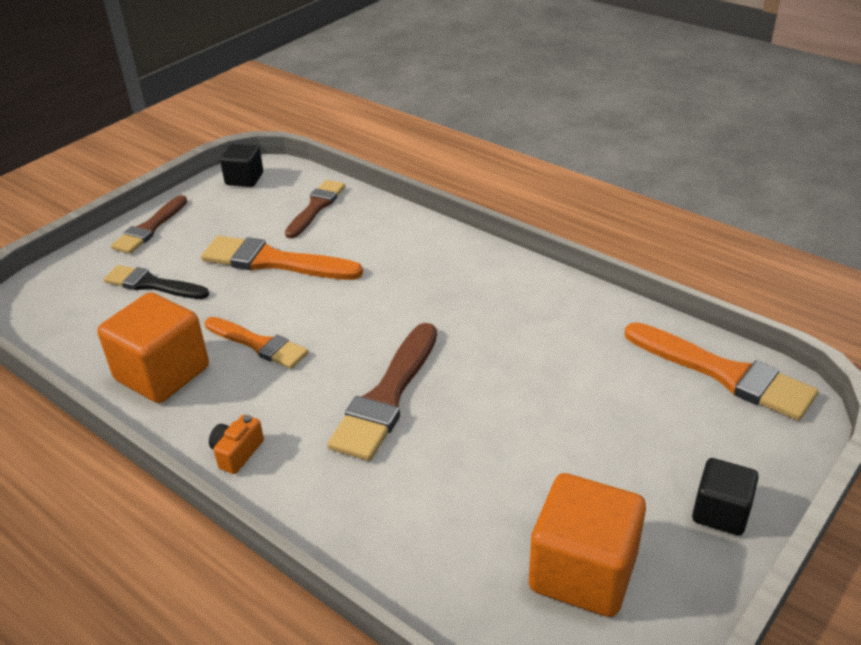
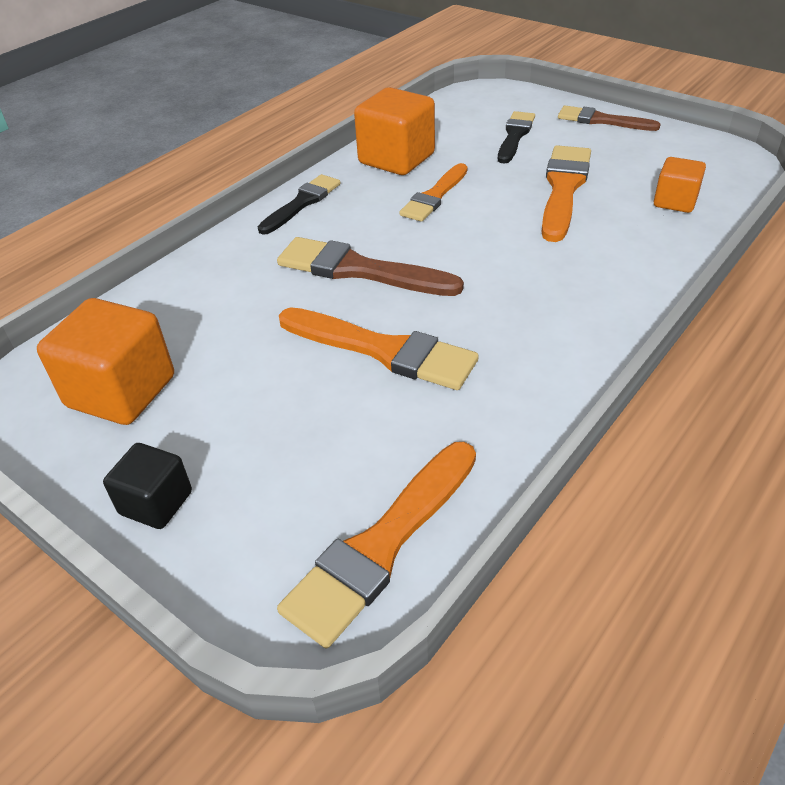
camera: 90 degrees right, 5 degrees up
orange camera [209,415,264,474] -> black brush [258,174,340,235]
black cube [220,144,263,187] -> none
brown brush [285,180,345,238] -> orange cube [654,157,706,213]
none -> orange brush [279,307,479,390]

